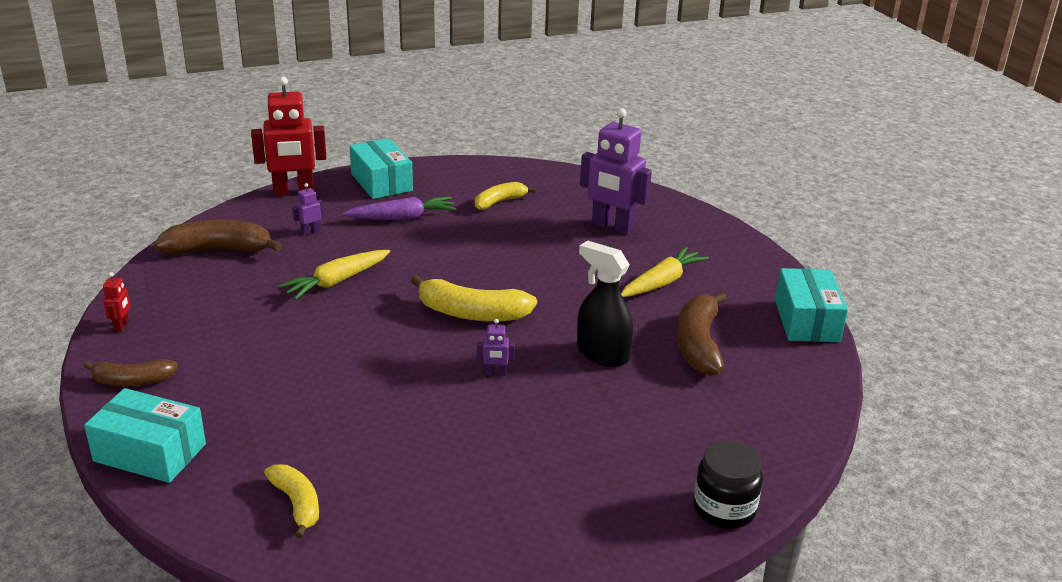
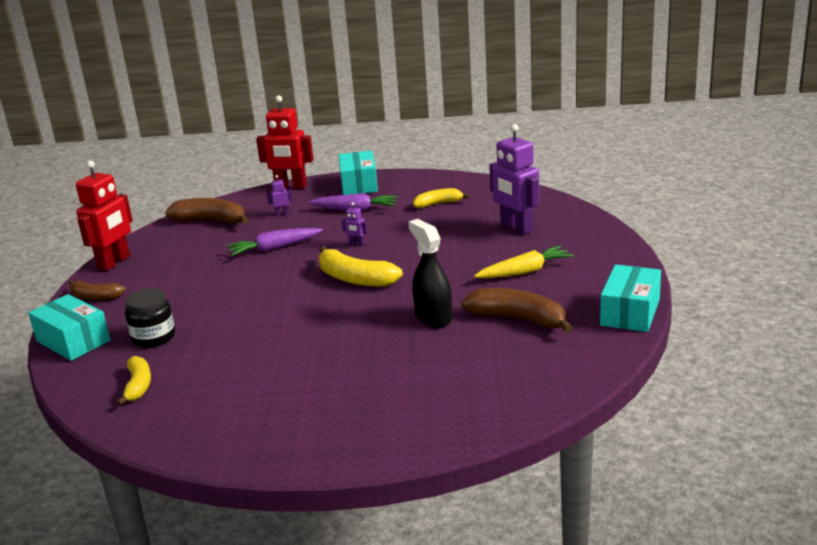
camera: 25 degrees right, 5 degrees down
red robot [103,272,130,332] -> red robot [76,160,133,271], size x2.39
yellow carrot [278,250,390,300] -> purple carrot [227,228,323,256]
purple robot [477,319,515,376] -> purple robot moved to [342,202,368,246]
brown banana [677,291,727,375] -> brown banana turned 90 degrees clockwise [461,288,573,333]
black jar [694,441,763,529] -> black jar moved to [125,288,175,348]

